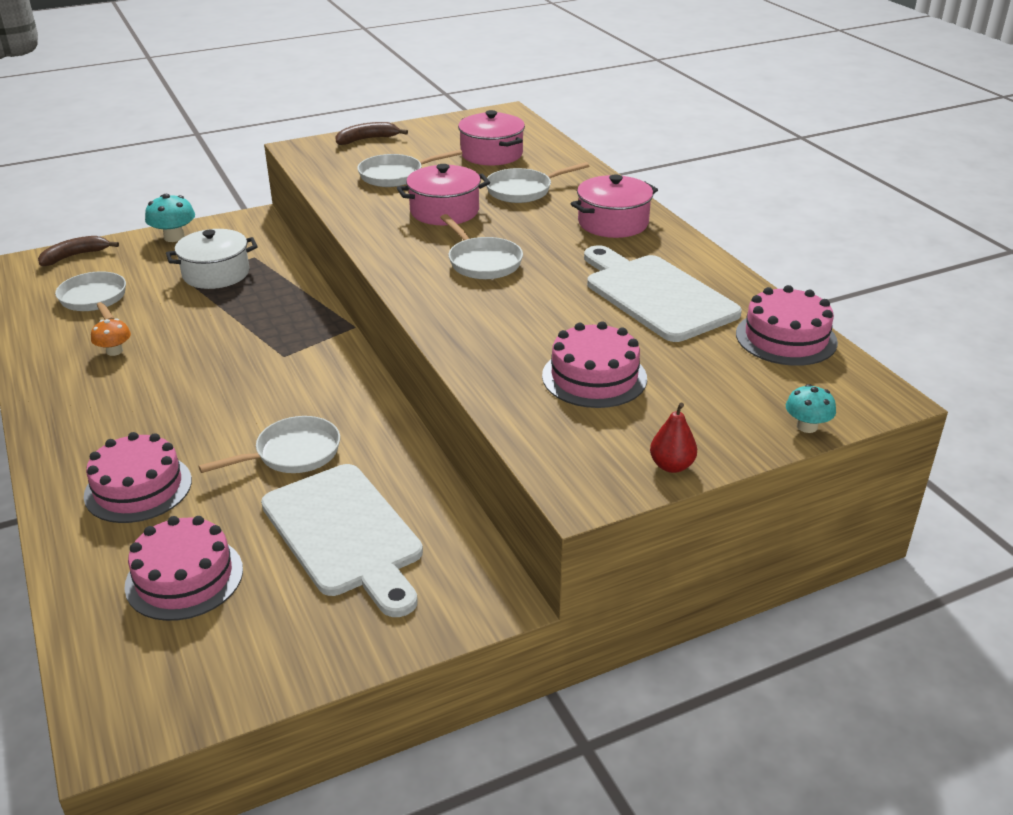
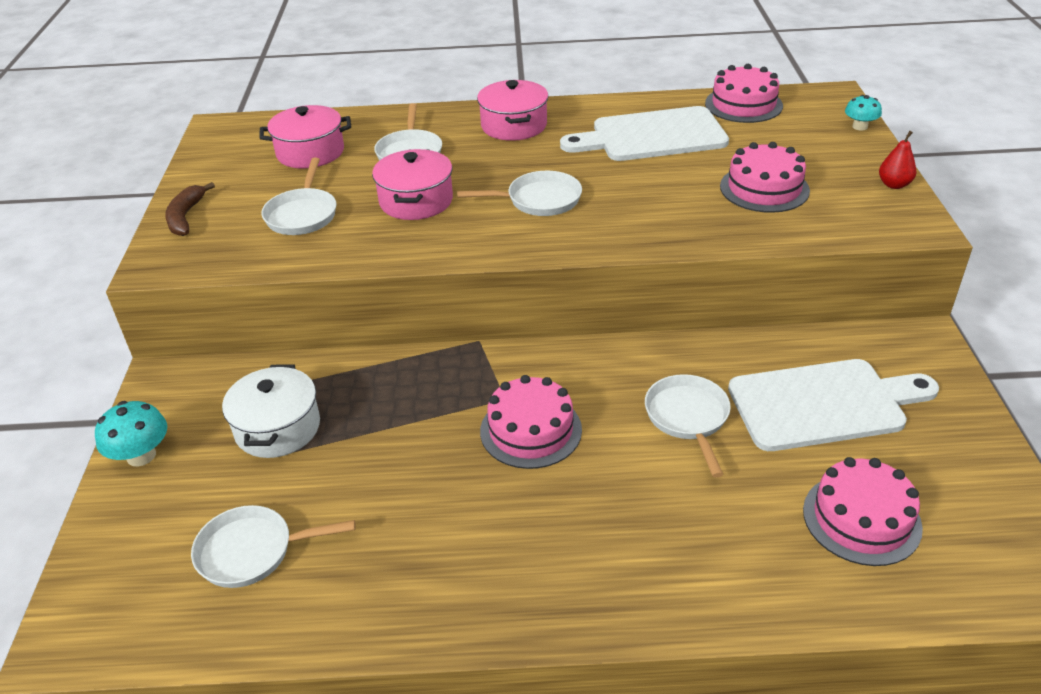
camera: 65 degrees left, 5 degrees up
brown banana [38,236,119,266] -> none
pink cake [84,432,192,523] -> pink cake moved to [480,375,582,469]
orange mushroom [91,318,131,356] -> none

